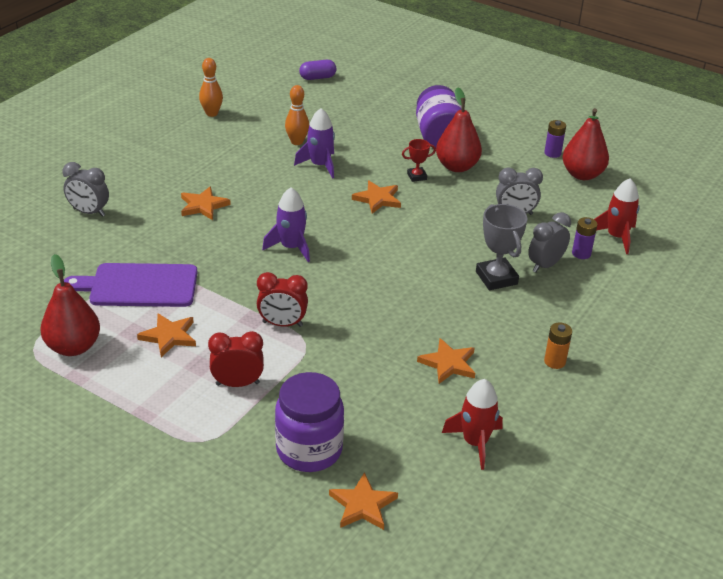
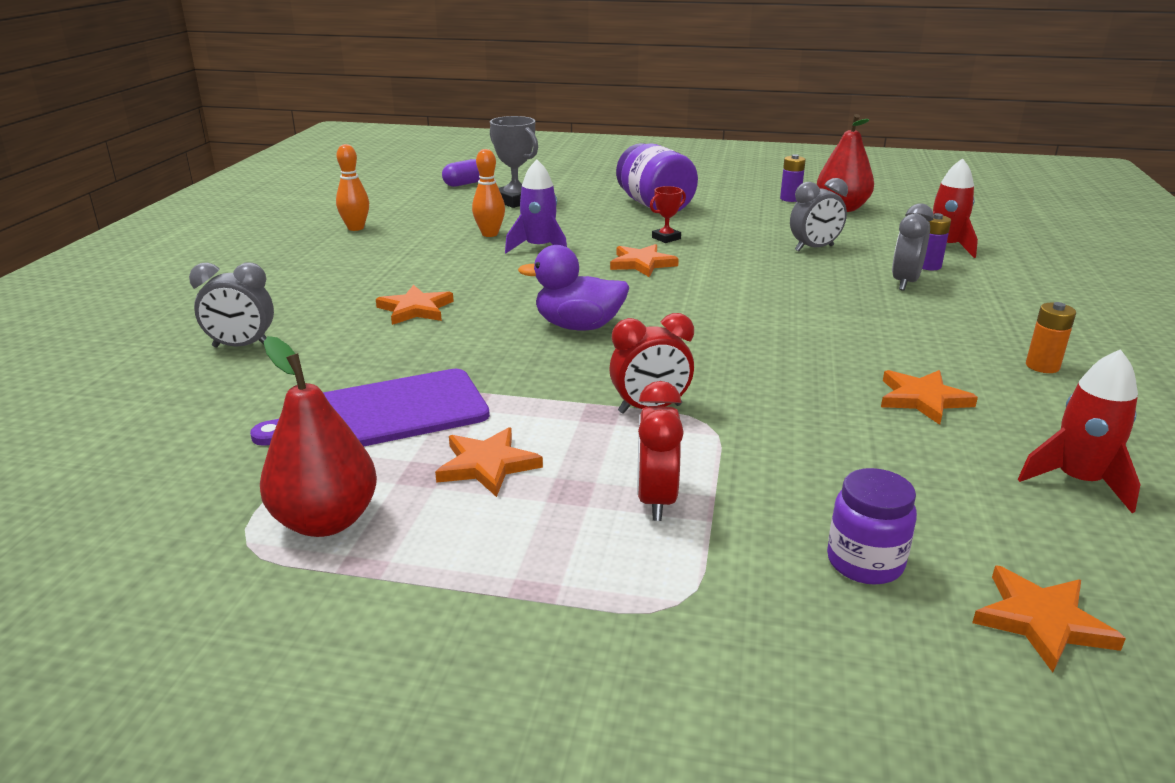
camera: 20 degrees left, 10 degrees down
red clock [208,331,264,387] -> red clock turned 60 degrees counterclockwise [637,381,684,521]
purple rocket [262,187,310,262] -> purple duck [518,245,630,330]
purple jar [275,372,344,472] -> purple jar [827,468,917,585], size x0.61
red pear [436,87,482,172] -> none
grey trophy [476,204,527,290] -> grey trophy moved to [490,116,538,208]

